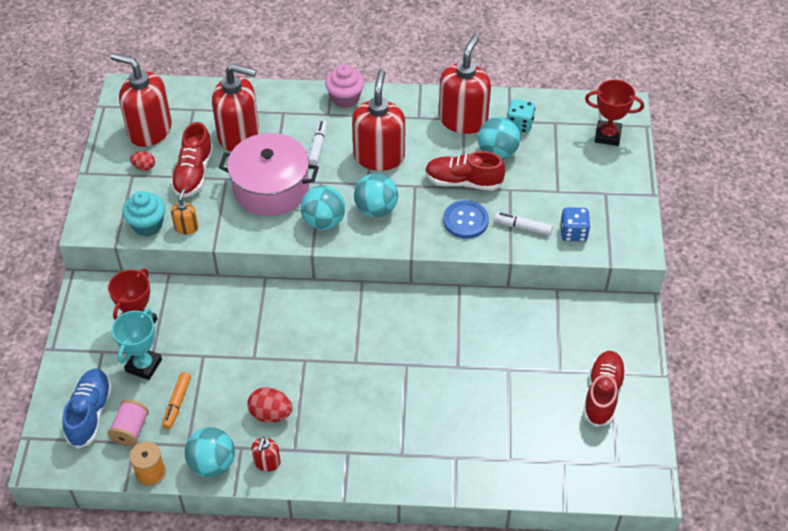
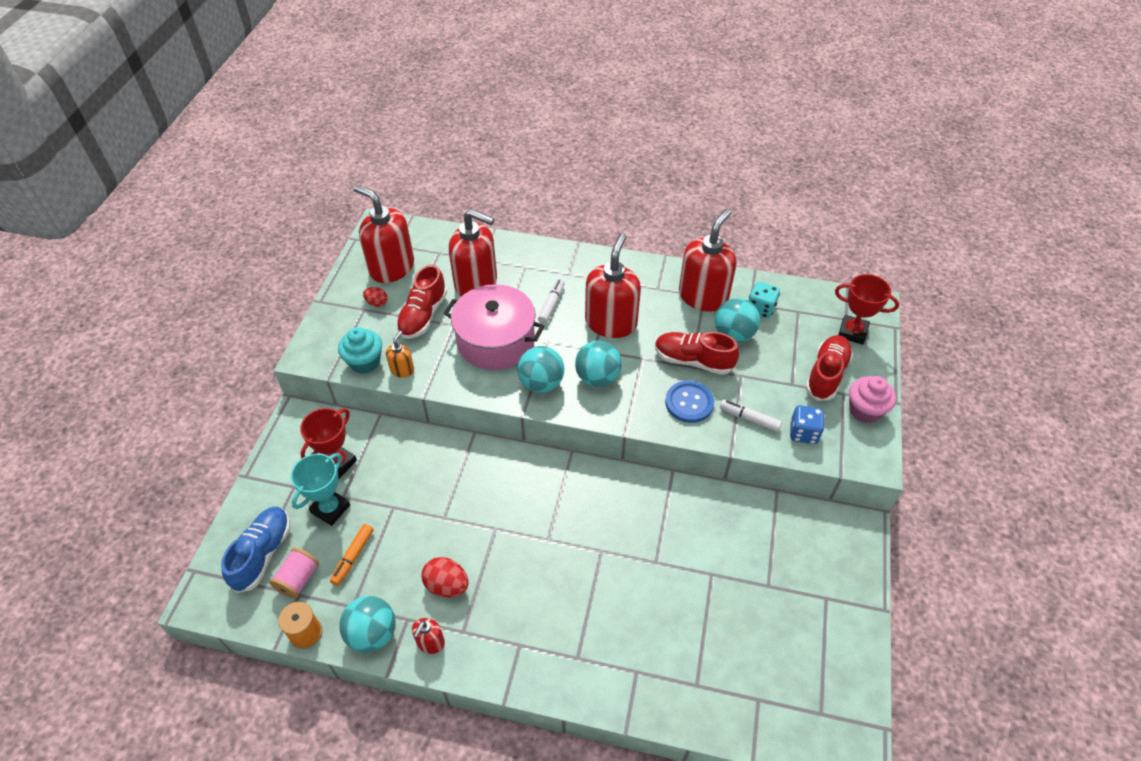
camera: 10 degrees right, 0 degrees up
pink cupcake [325,64,364,108] -> pink cupcake moved to [849,376,896,423]
red shoe [583,351,626,427] -> red shoe moved to [805,335,853,401]

